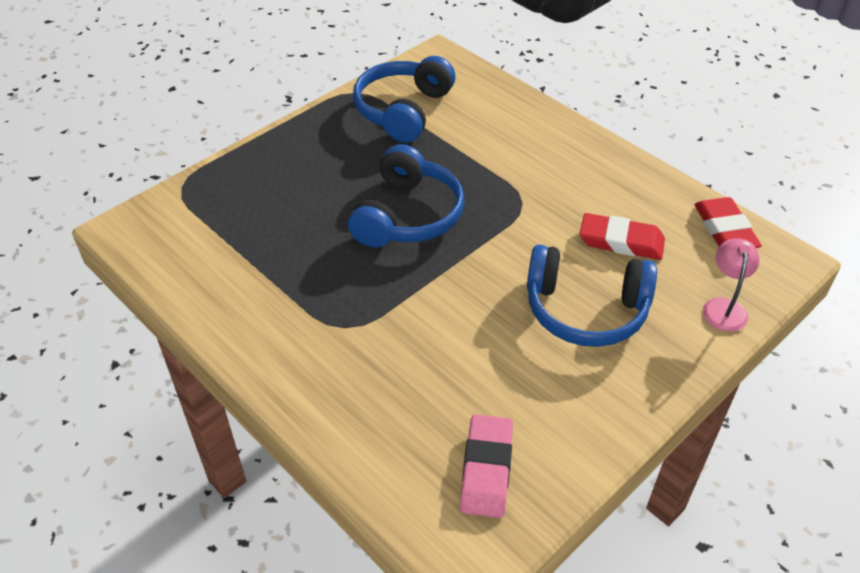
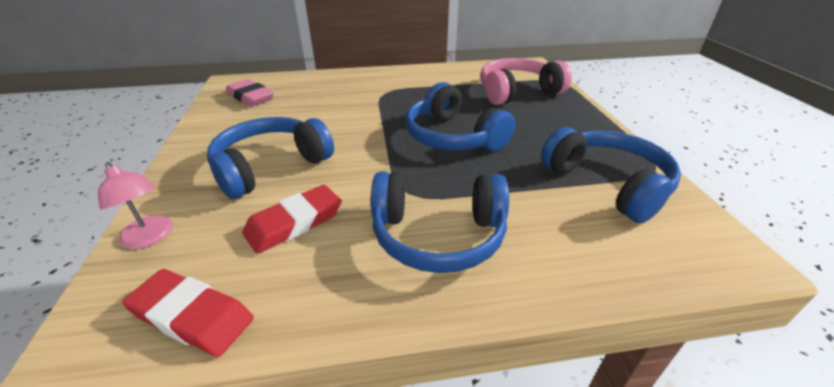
camera: 125 degrees right, 10 degrees down
none -> blue headphones [371,172,509,273]
none -> pink headphones [480,58,572,105]

